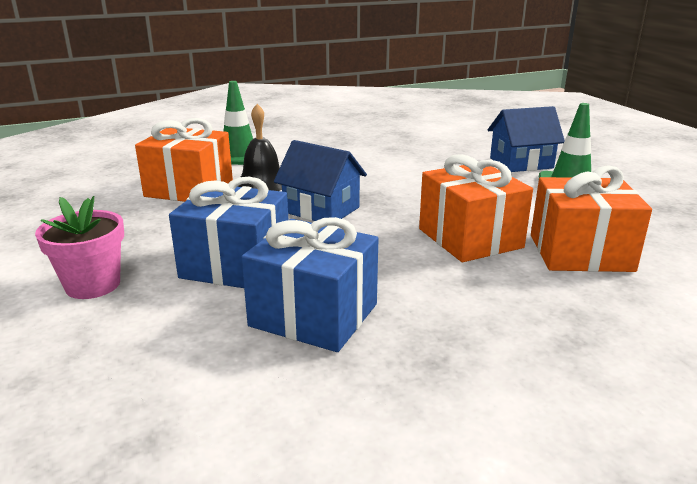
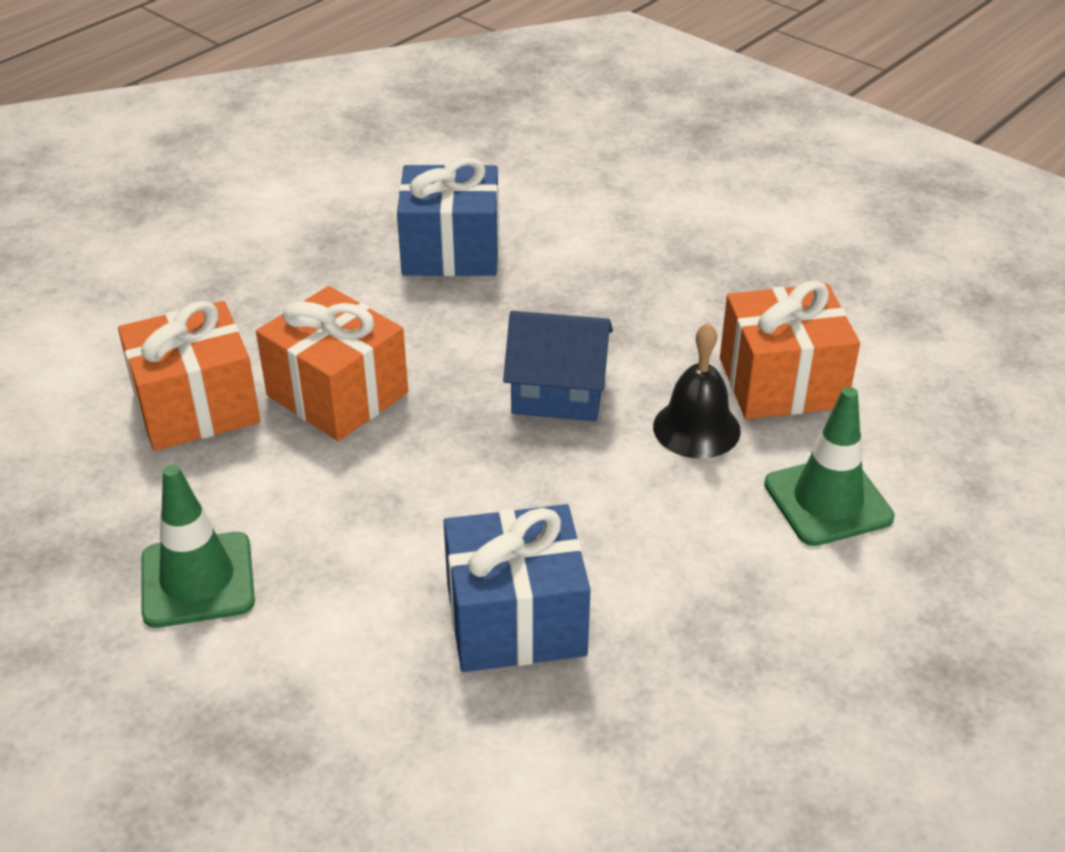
camera: 155 degrees right, 15 degrees up
pink flower pot [35,196,124,299] -> none
blue gift [169,176,288,288] -> blue gift moved to [444,504,591,672]
blue house [488,106,565,172] -> none

